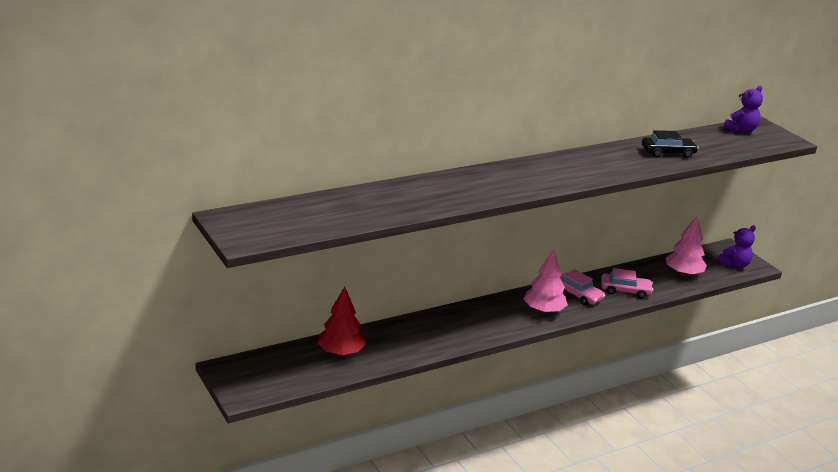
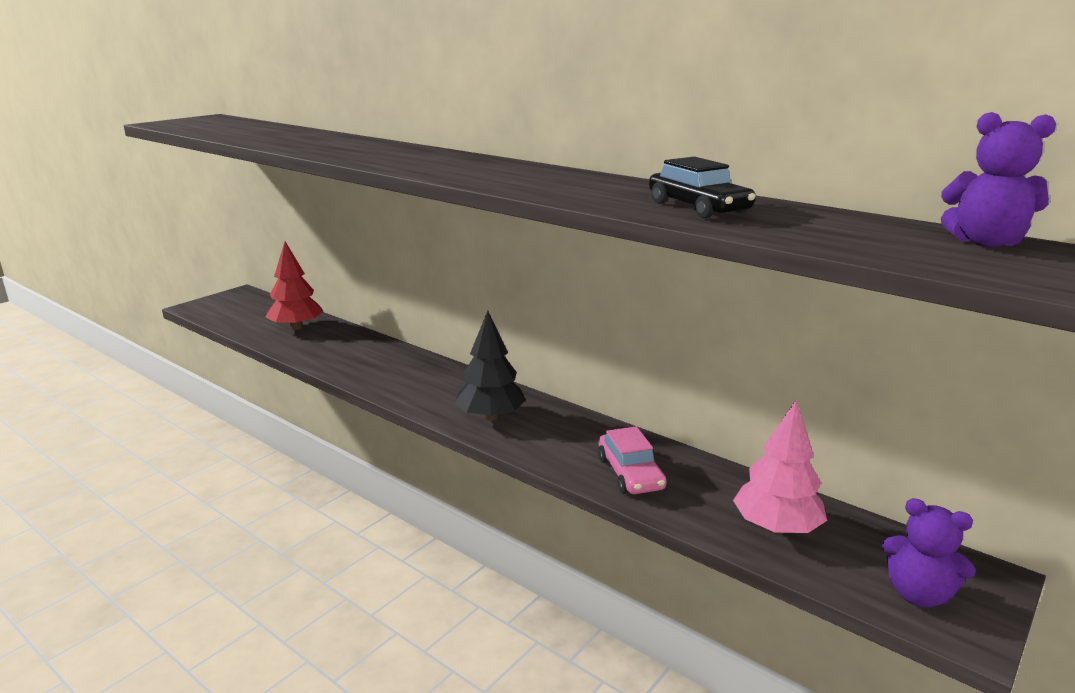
camera: 70 degrees right, 5 degrees down
pink tree [523,249,568,314] -> black tree [454,311,526,421]
pink car [560,269,605,305] -> none

